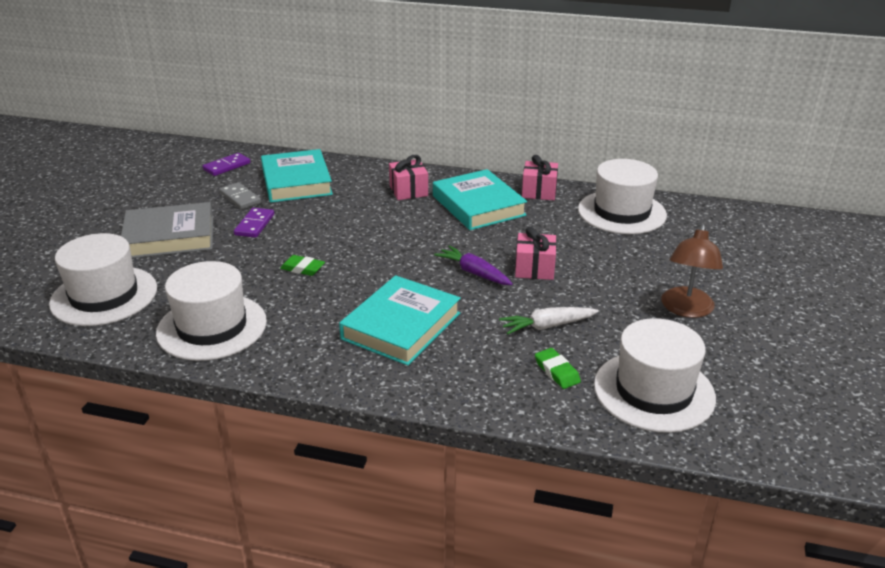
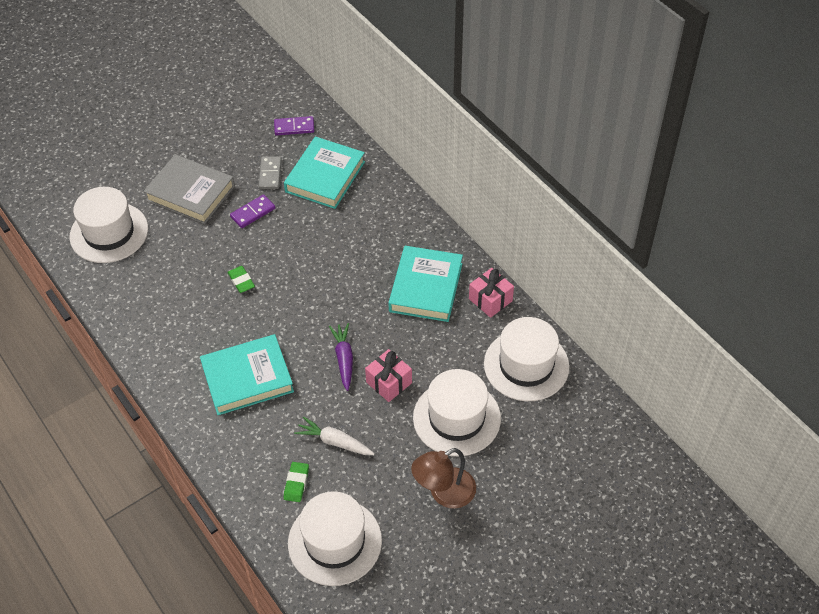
camera: 40 degrees right, 20 degrees up
white hat [156,261,267,361] -> white hat moved to [413,369,501,456]
pink gift [389,155,428,200] -> none

